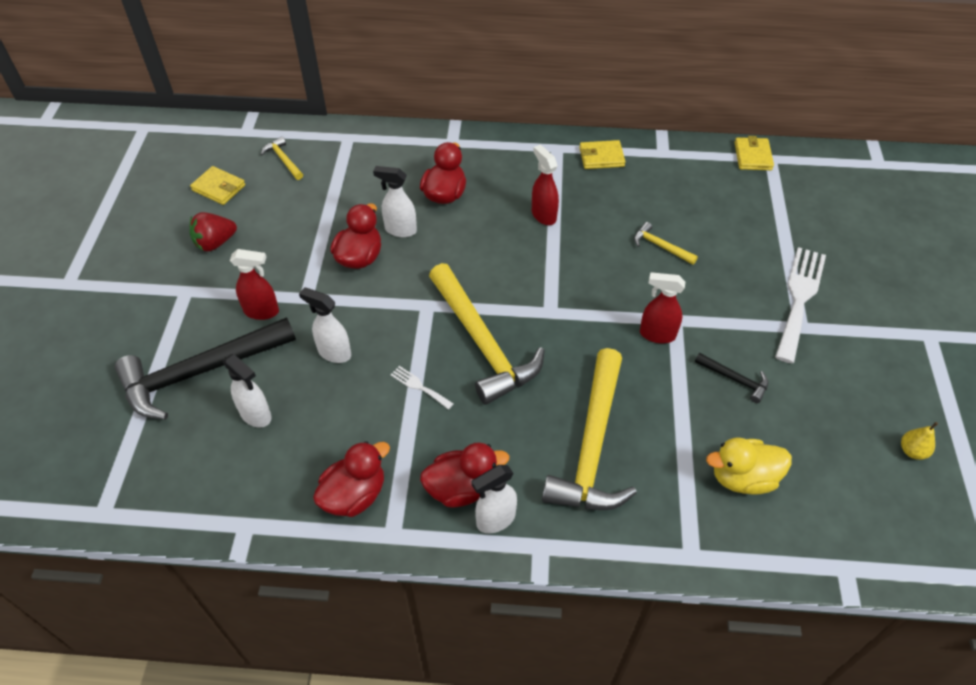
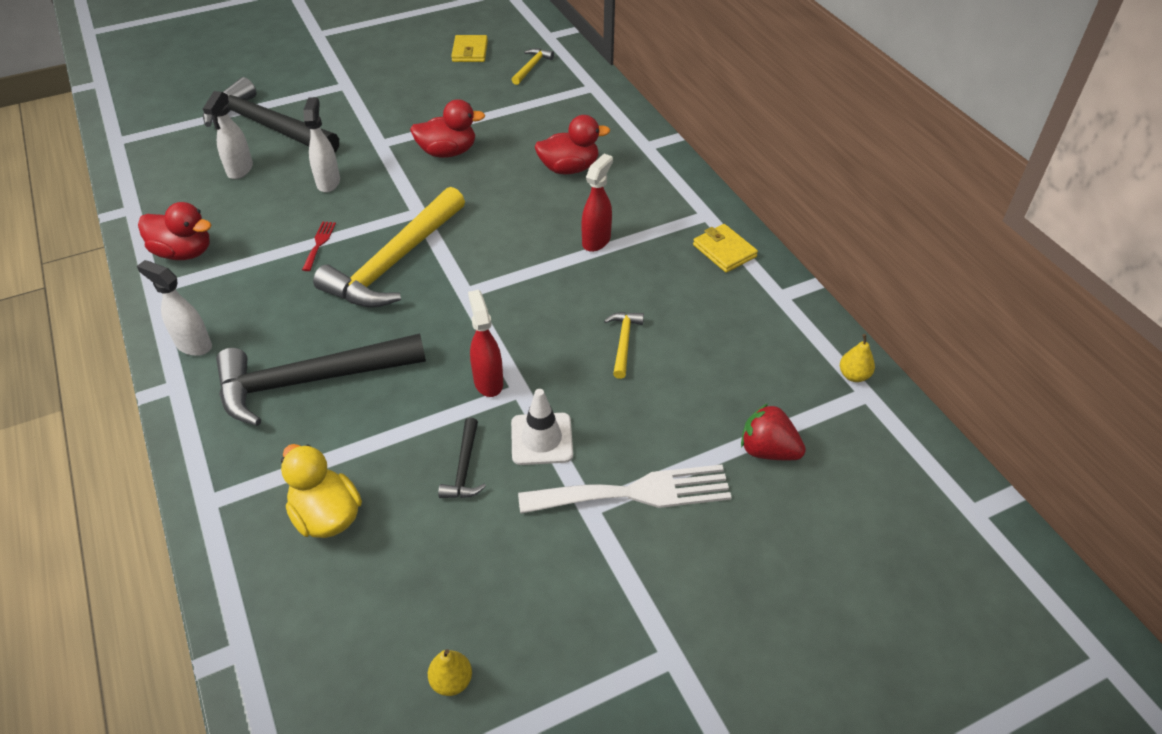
camera: 60 degrees right, 5 degrees down
red strawberry [190,212,237,252] -> red strawberry moved to [741,403,806,460]
red spray bottle [230,249,279,320] -> none
white spray bottle [373,166,417,237] -> none
white fork [391,366,454,410] -> red fork [302,221,336,271]
red duck [420,443,509,507] -> none
yellow hammer [542,348,637,510] -> black hammer [216,333,426,426]
yellow wallet [734,136,774,170] -> yellow pear [840,334,875,382]
none -> white traffic cone [511,389,573,465]

